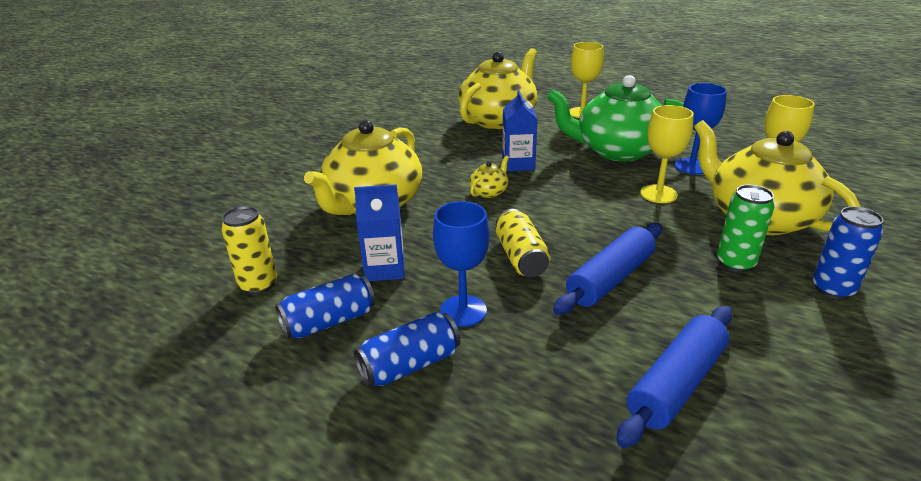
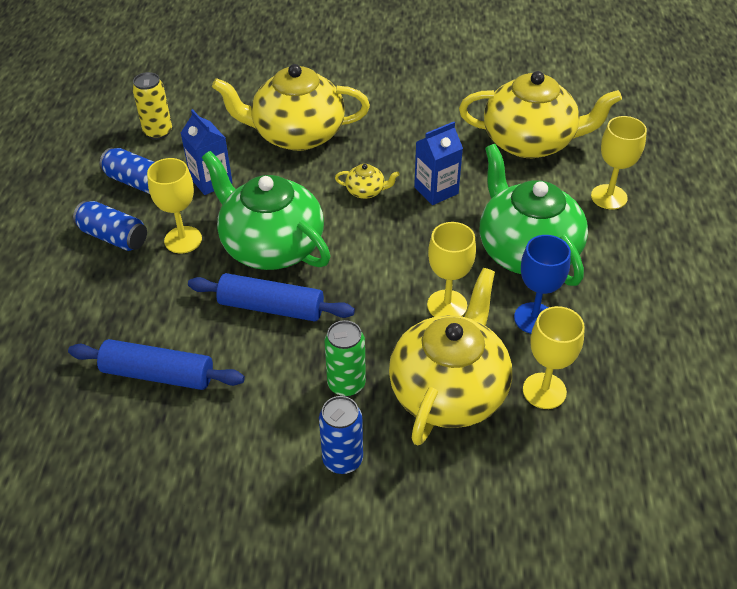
camera: 60 degrees right, 15 degrees up
blue goblet [433,201,490,327] -> yellow goblet [147,158,202,253]
yellow can [496,209,551,277] -> green teapot [202,151,330,270]

